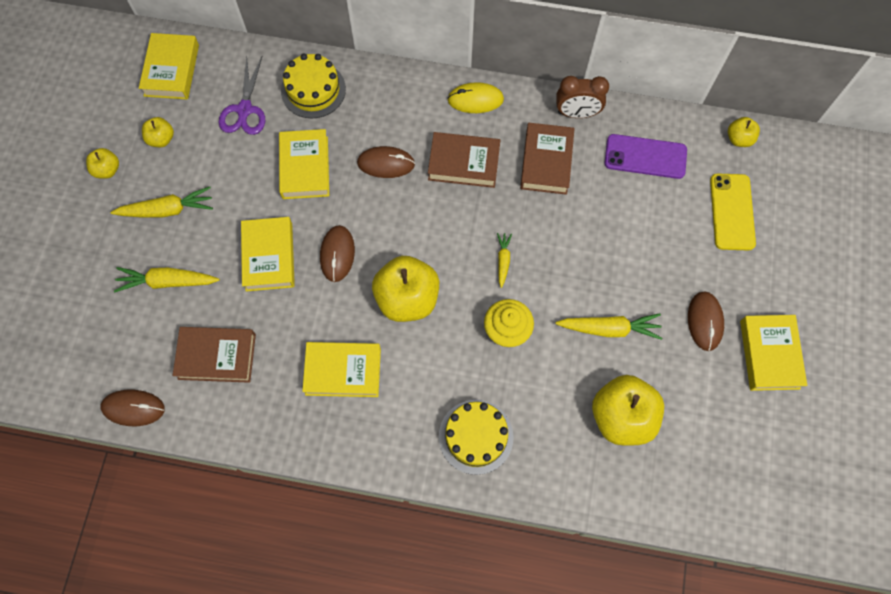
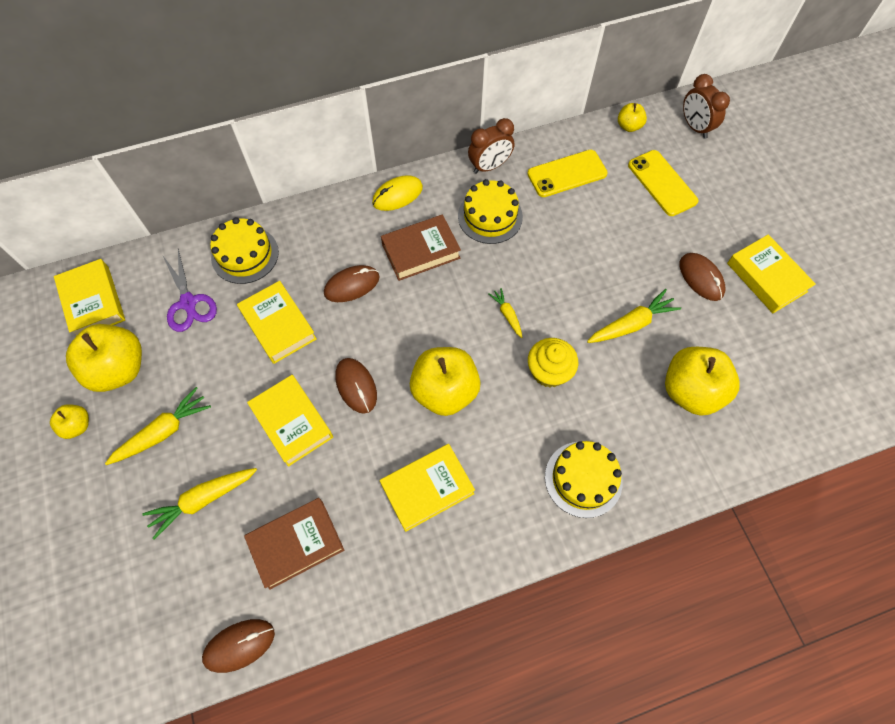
camera: 30 degrees left, 5 degrees down
yellow apple [142,117,174,147] -> yellow apple [66,324,142,392], size x2.02
brown book [520,123,575,195] -> yellow cake [458,179,523,244]
purple phone [605,134,687,179] -> yellow phone [527,150,608,197]
none -> brown clock [683,74,730,139]

